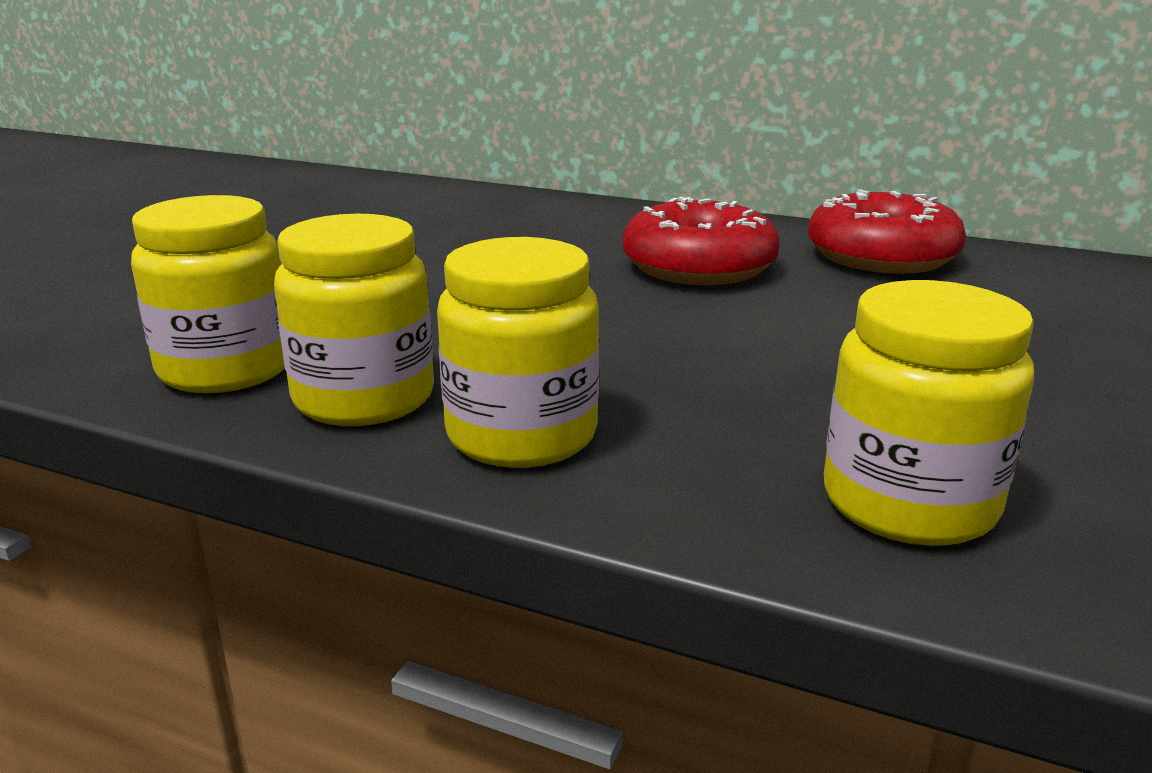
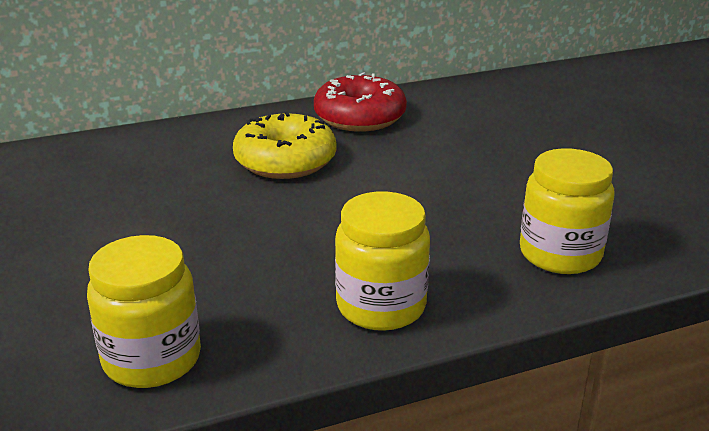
camera: 45 degrees left, 5 degrees up
yellow jar [274,214,434,426] -> none
red donut [623,197,780,285] -> yellow donut [233,111,336,179]

